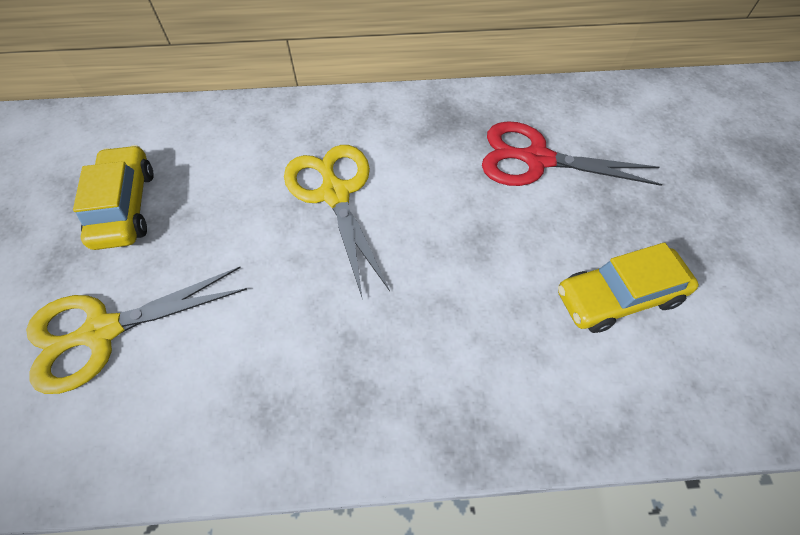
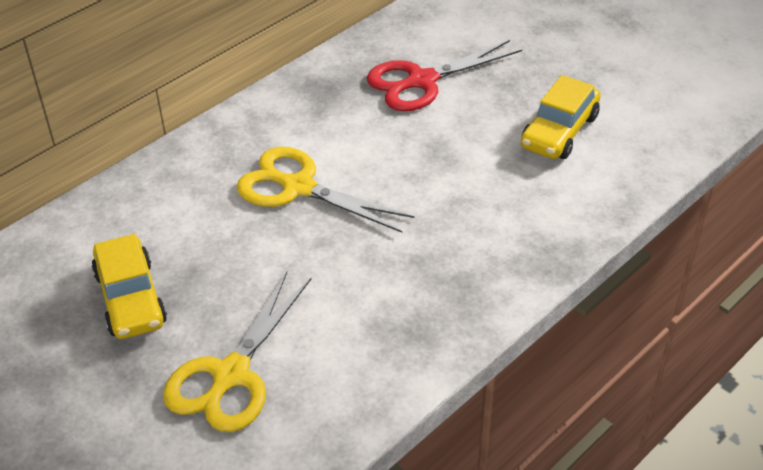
camera: 40 degrees left, 15 degrees down
yellow car [73,145,153,250] -> yellow car turned 150 degrees counterclockwise [91,234,167,339]

